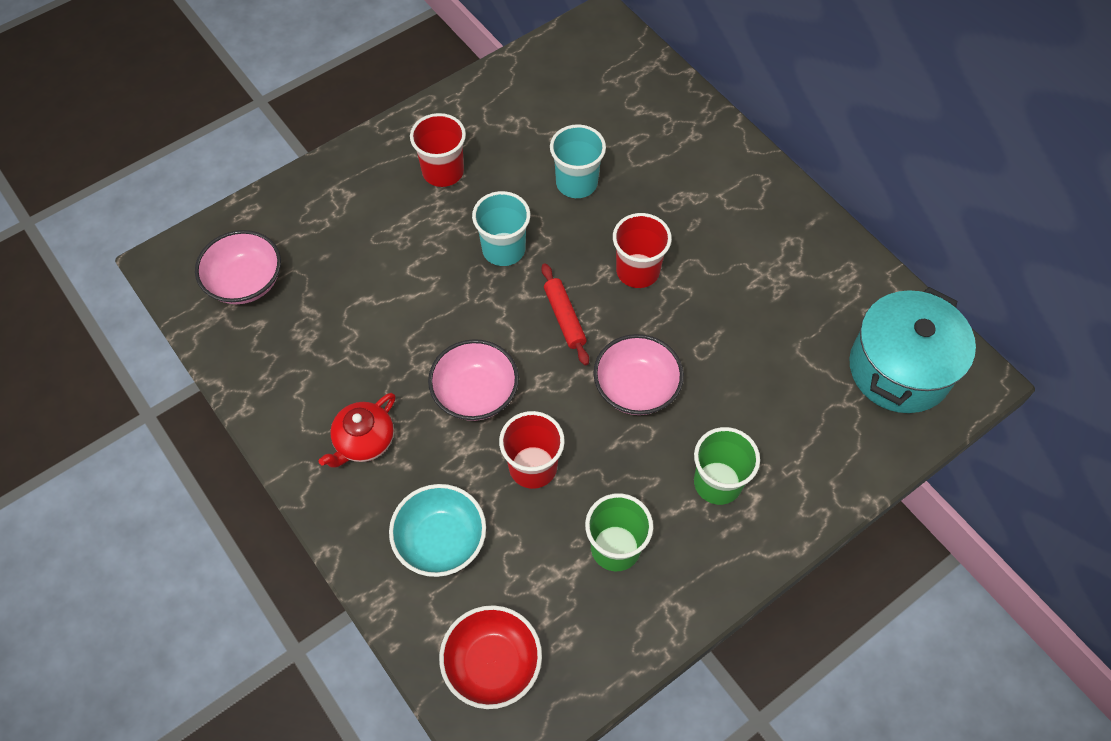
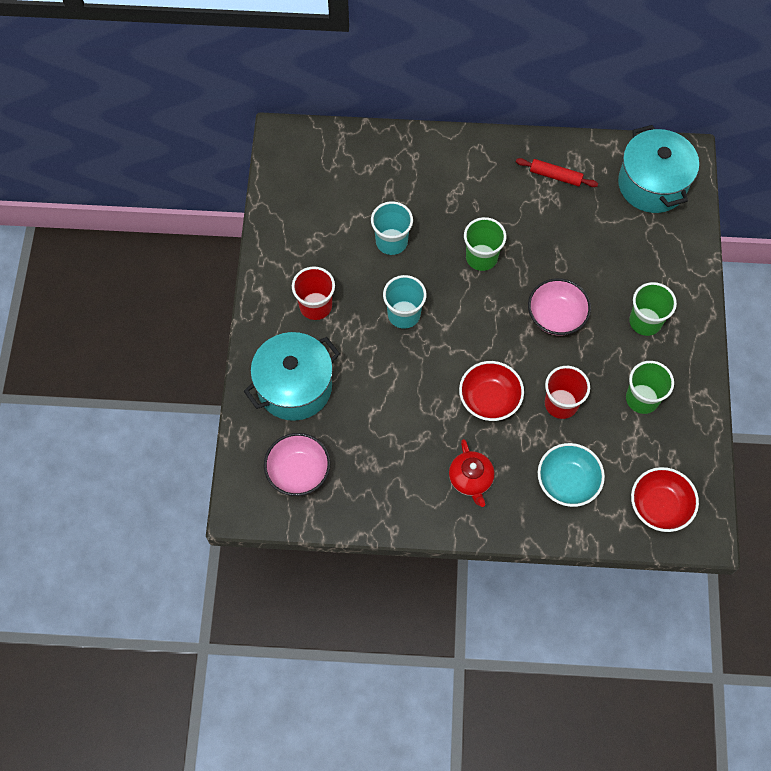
camera: 50 degrees left, 5 degrees up
pink bowl [428,339,519,421] -> red bowl [459,361,524,421]
red rolling pin [541,263,589,365] -> red rolling pin moved to [516,158,598,187]
red cup [613,213,672,288] -> green cup [464,217,506,271]
none -> turquoise pot [244,332,340,421]

